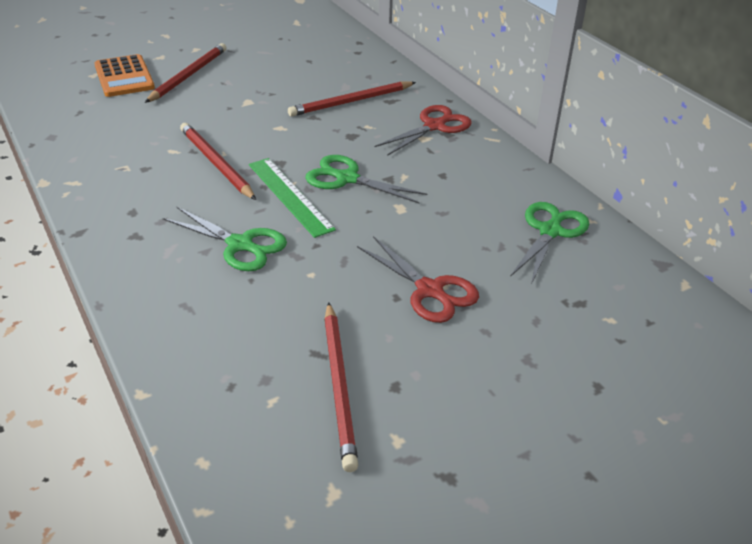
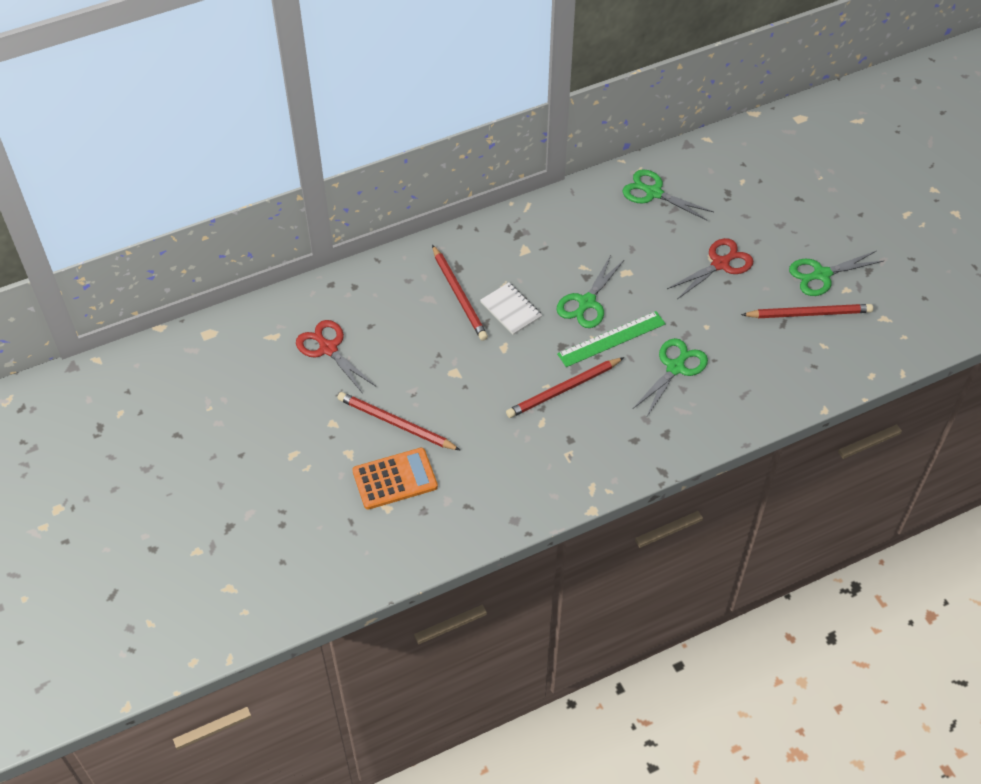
camera: 85 degrees left, 15 degrees up
red scissors [375,105,472,156] -> red scissors moved to [296,320,376,394]
none -> white notebook [480,282,542,335]
none -> green scissors [789,251,884,296]

